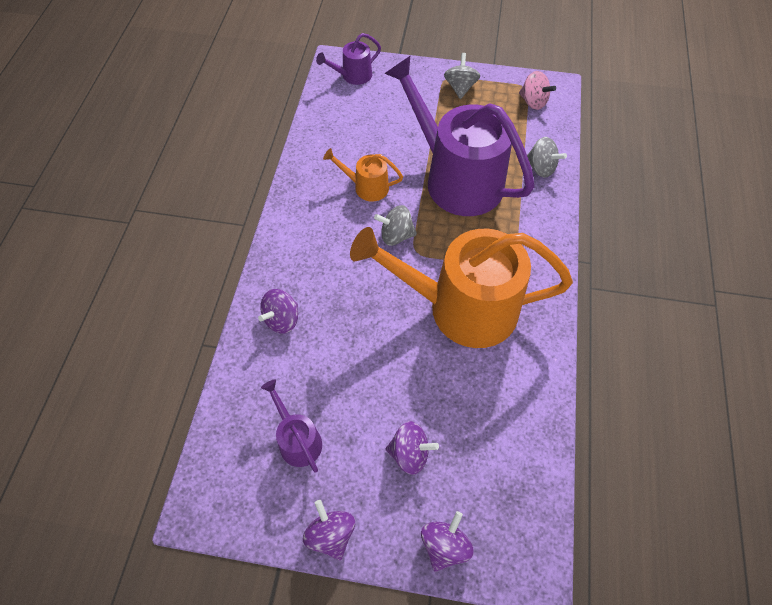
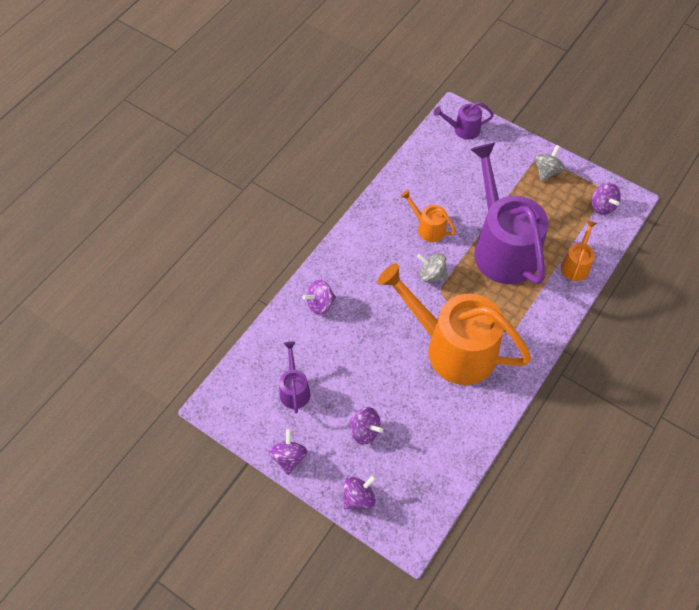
camera: 25 degrees right, 0 degrees up
pink spinning top [519,71,556,110] -> purple spinning top [592,183,621,215]
grey spinning top [527,137,567,178] -> orange watering can [561,220,597,281]

